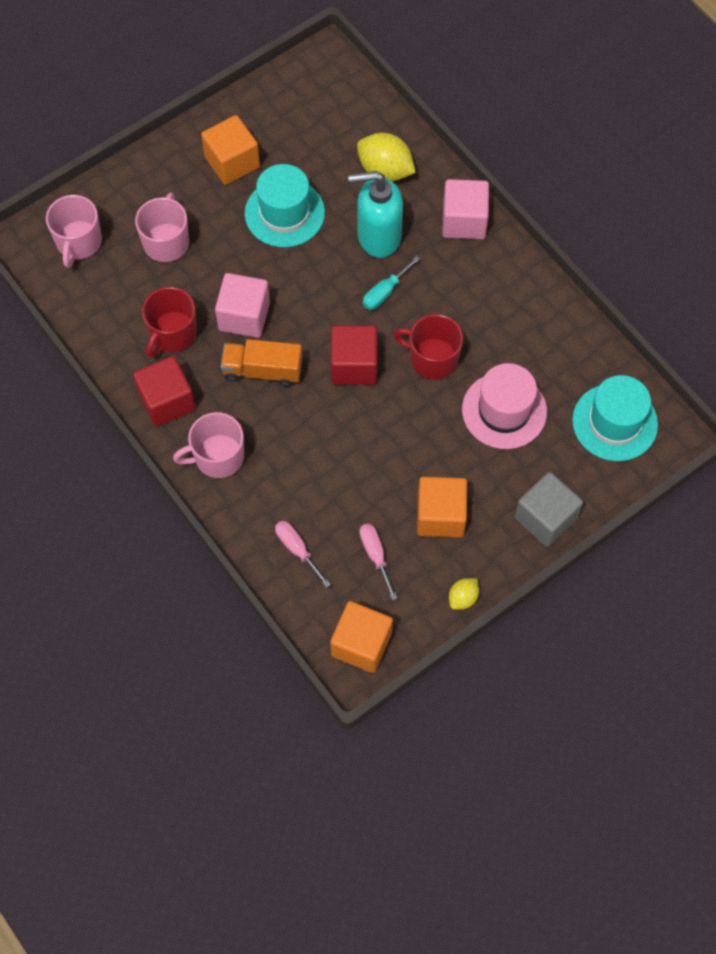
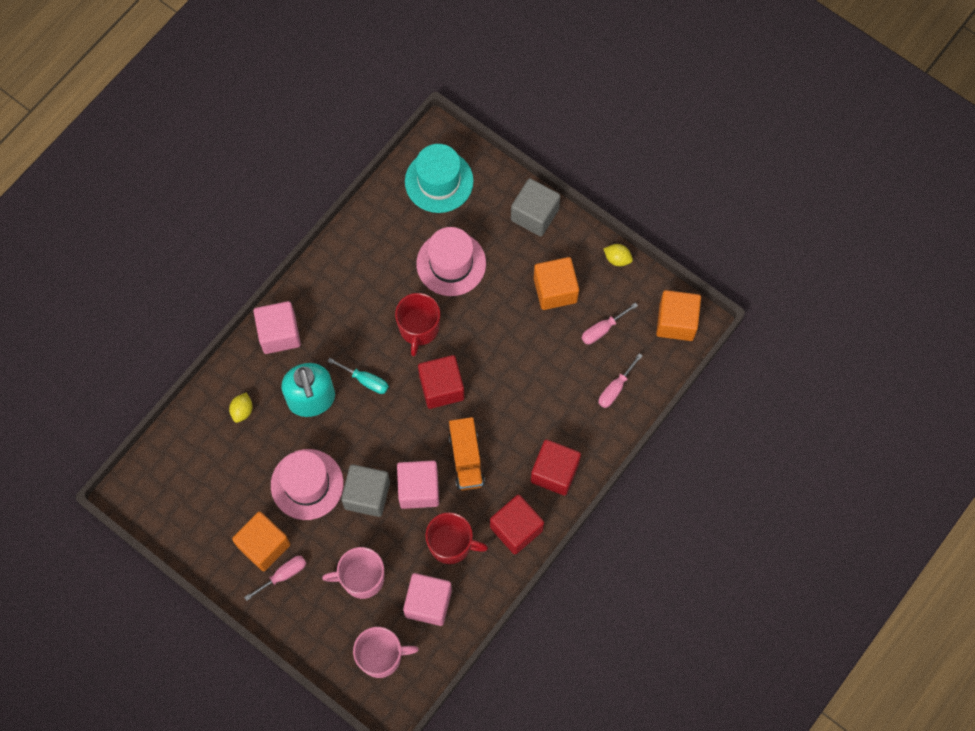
camera: 105 degrees left, 5 degrees up
pink mug [173,412,244,478] -> red cube [531,439,581,496]
turquoise hat [245,164,325,248] -> pink hat [271,449,344,520]
yellow lemon [357,133,416,181] -> yellow lemon [229,392,253,423], size x0.54
none -> pink screwdriver [244,556,306,601]
none -> grey cube [341,464,390,517]
none -> pink cube [403,573,452,626]

